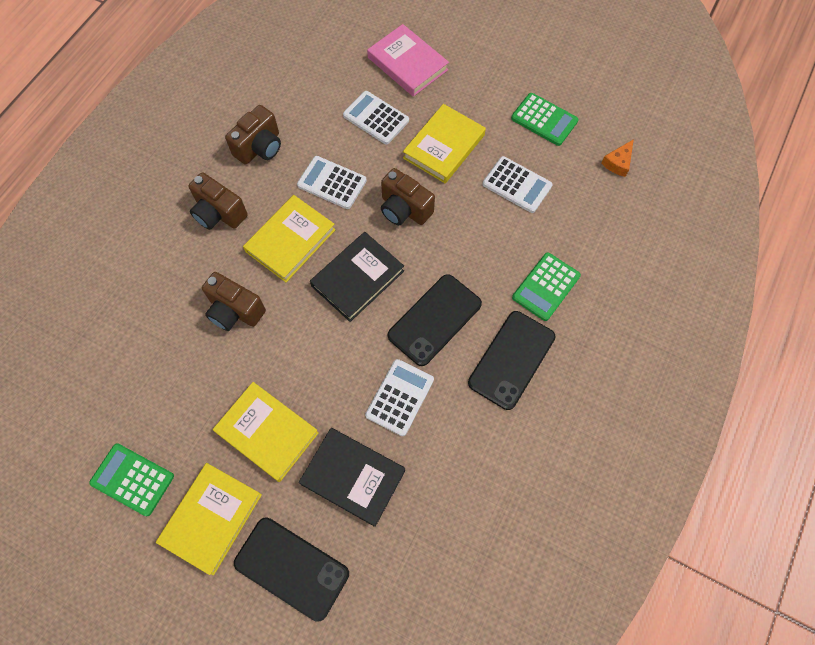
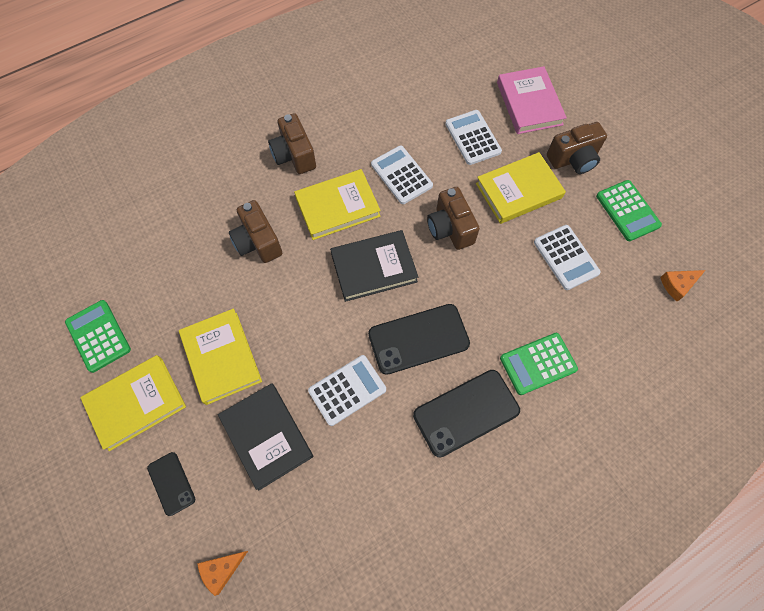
camera: 30 degrees right, 0 degrees up
brown camera [225,105,281,165] -> brown camera moved to [547,122,607,174]
black phone [234,518,349,622] -> black phone [147,452,195,516], size x0.55
none -> orange cheese [197,551,248,596]

